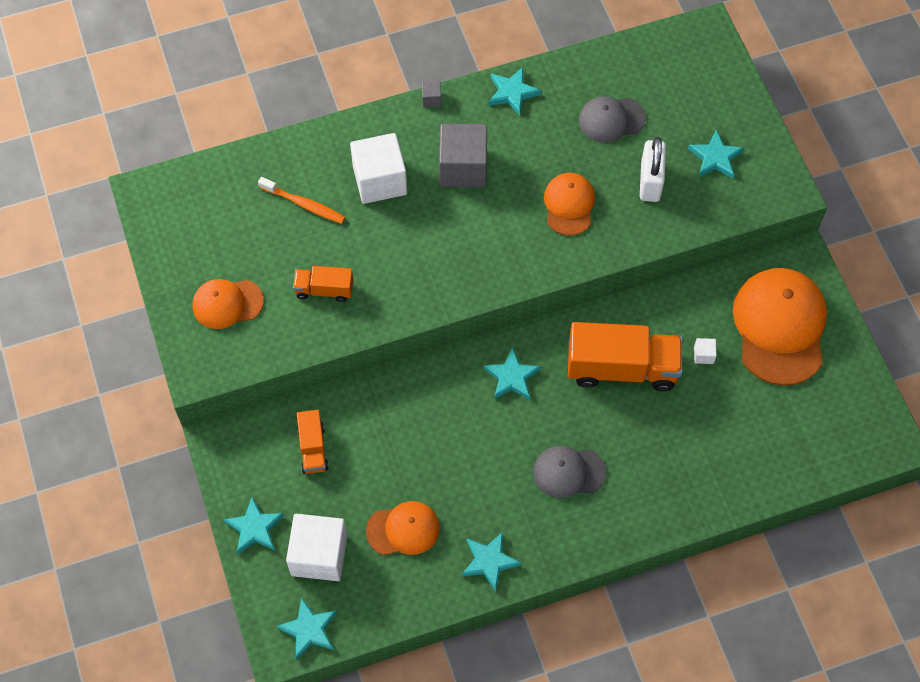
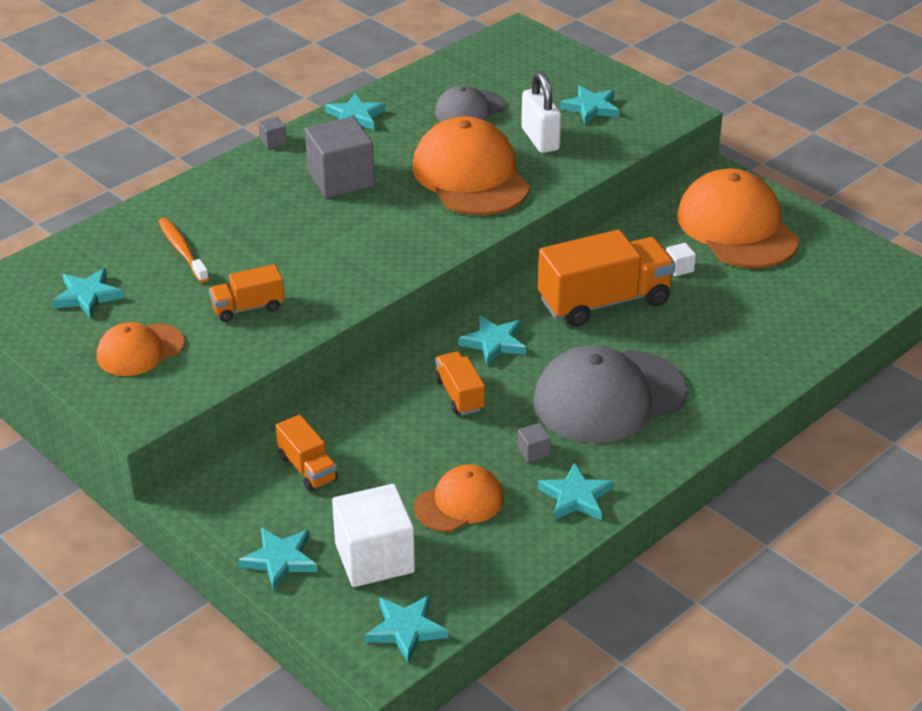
camera: 25 degrees left, 25 degrees down
orange toothbrush [258,177,345,224] -> orange toothbrush turned 120 degrees counterclockwise [158,218,209,283]
white cube [350,133,407,204] -> none
grey cap [533,446,606,498] -> grey cap [533,345,687,443], size x1.81
orange cap [544,173,595,236] -> orange cap [412,116,530,215], size x1.81
none -> turquoise star [52,268,124,318]
none -> orange truck [435,352,485,415]
none -> grey cube [517,423,551,462]

